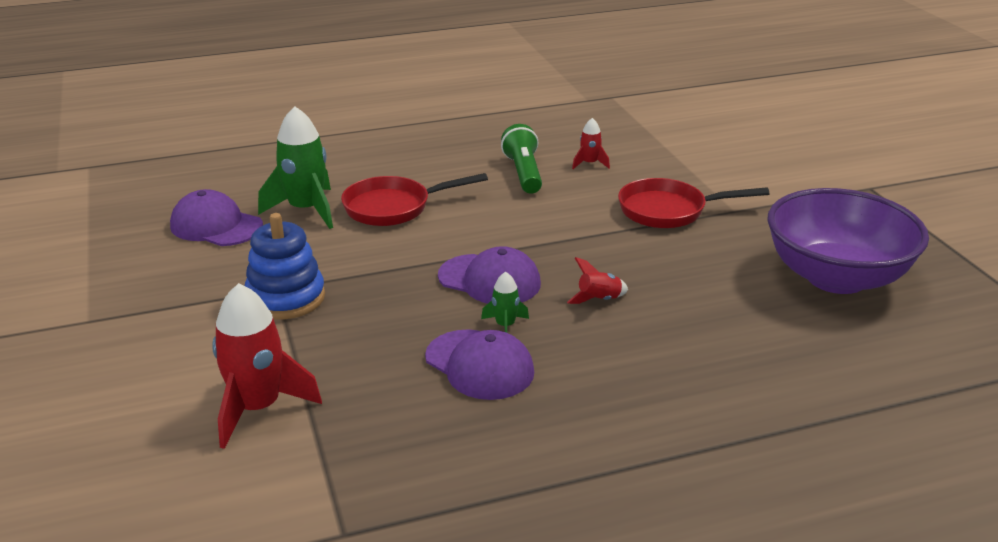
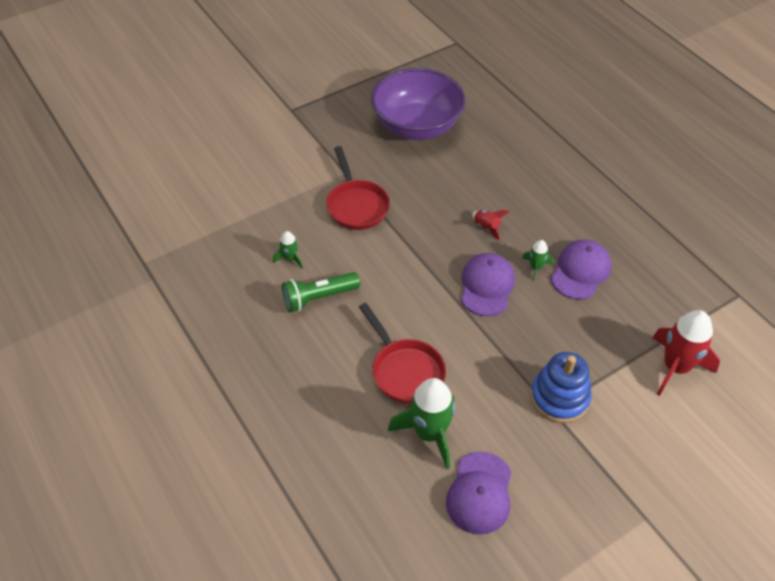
camera: 105 degrees left, 20 degrees up
red rocket [572,118,610,169] -> green rocket [273,231,303,268]

